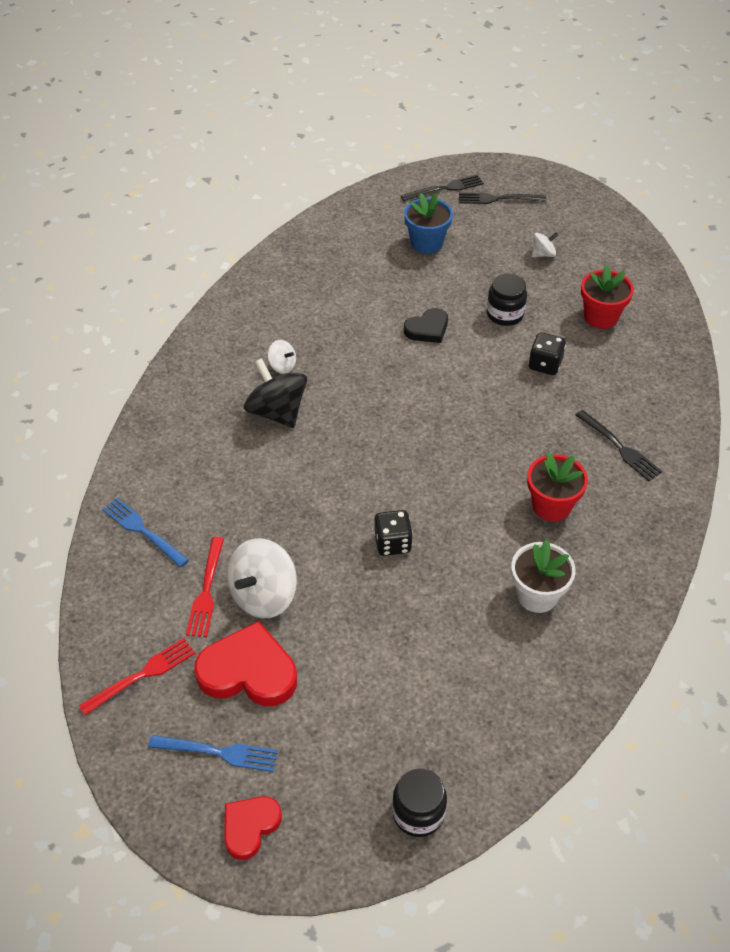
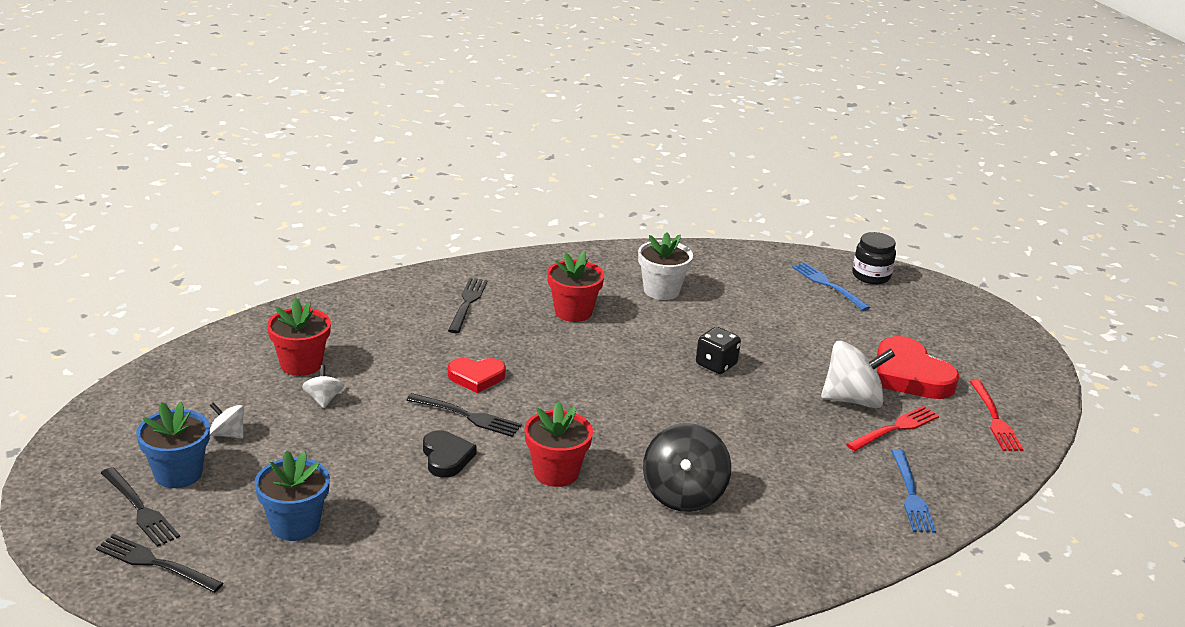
camera: 135 degrees left, 20 degrees down
red fork [79,638,195,715] -> red fork turned 105 degrees counterclockwise [969,380,1024,451]
blue fork [148,735,278,772] -> blue fork moved to [792,262,870,311]
red heart [225,796,282,860] -> red heart moved to [448,358,506,393]
white spinning top [268,340,296,374] -> white spinning top moved to [302,365,344,408]
black heart [404,308,448,343] -> black heart turned 60 degrees clockwise [423,430,477,478]
black jar [487,273,527,326] -> none
black dice [528,332,566,375] -> none
none -> blue flower pot [136,402,210,488]
none -> black fork [406,393,522,437]
none -> red flower pot [524,402,593,487]

